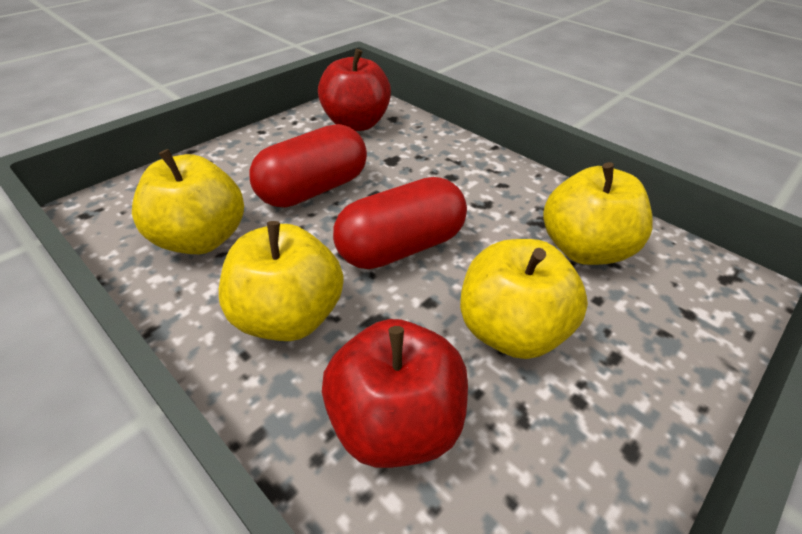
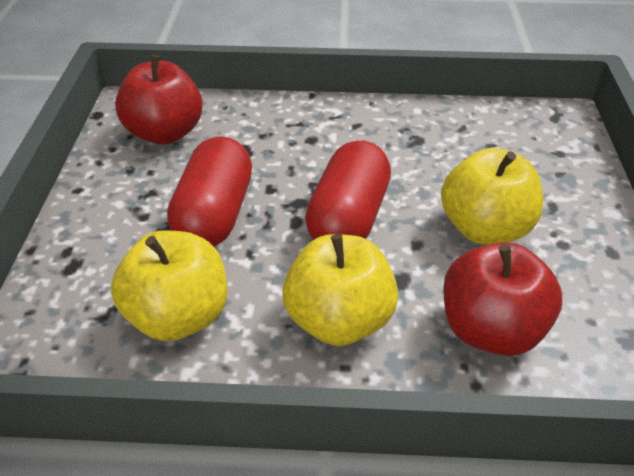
camera: 40 degrees left, 0 degrees up
yellow apple [543,162,653,265] -> none

